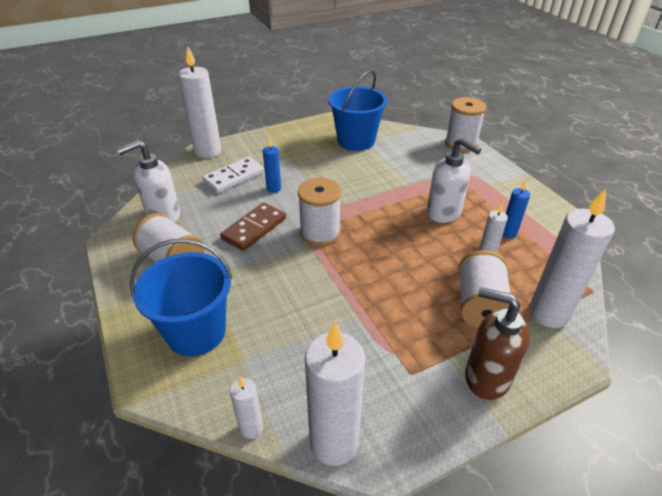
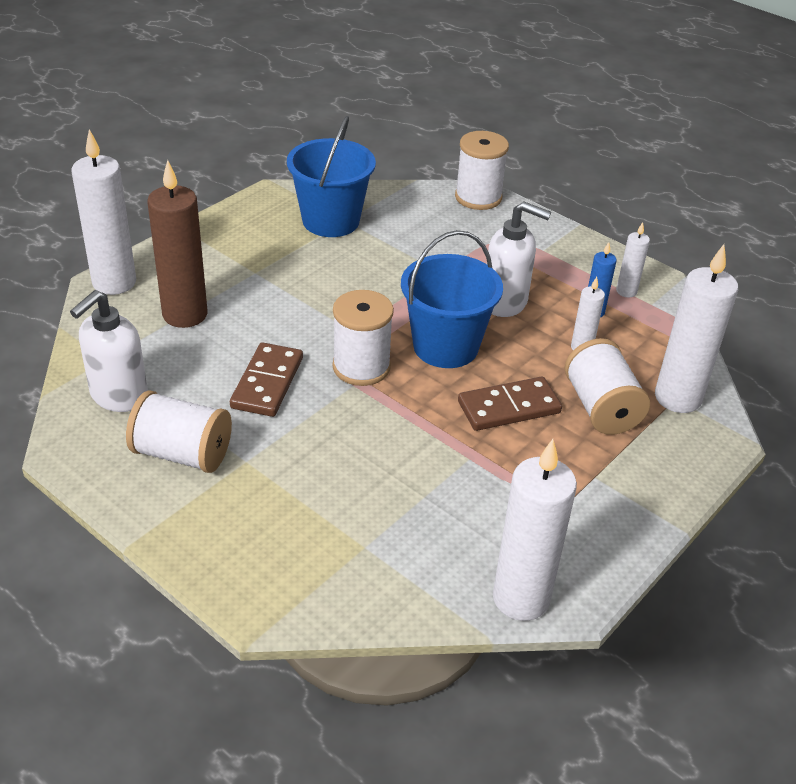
camera: 25 degrees left, 0 degrees up
blue bucket [130,239,232,356] -> blue bucket moved to [401,230,503,368]
white domino [202,157,264,193] -> brown candle [147,160,208,328]
white candle [230,376,263,439] -> white candle moved to [616,222,650,297]
blue candle [263,138,281,193] -> none
brown soap dispenser [465,287,530,400] -> none
none -> brown domino [458,377,562,431]

